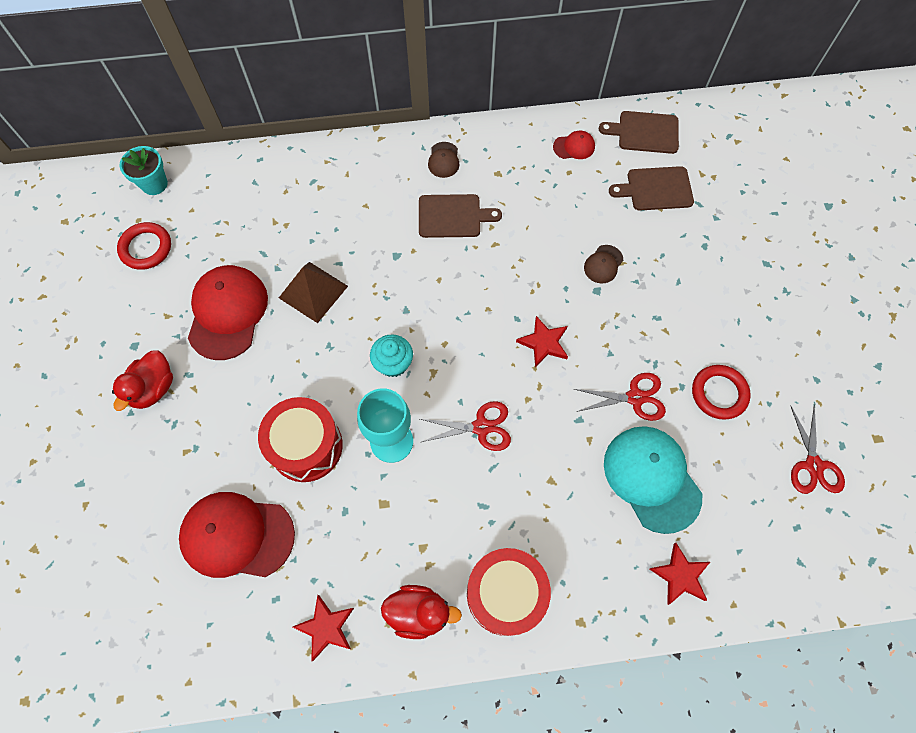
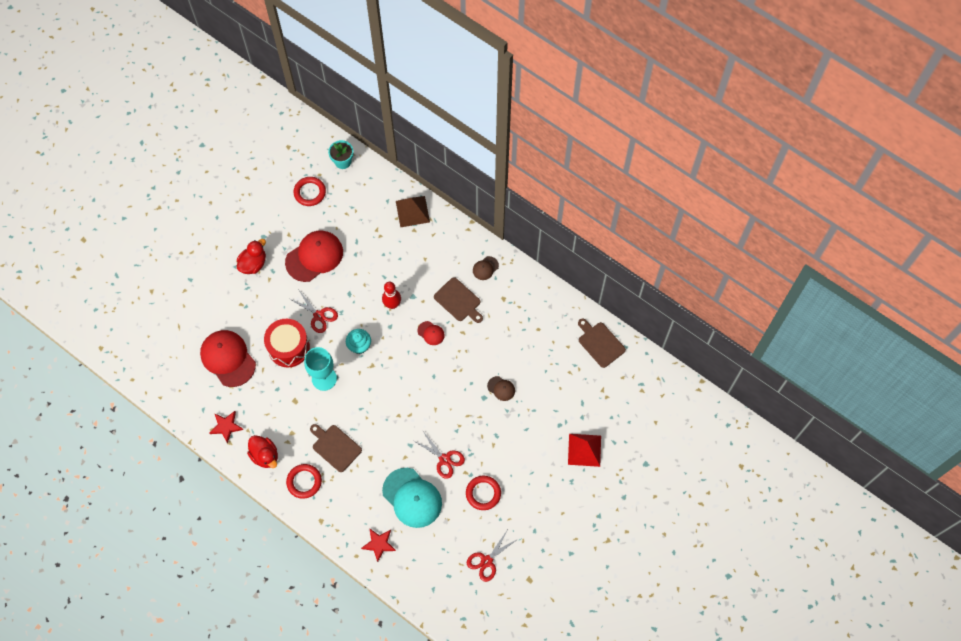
camera: 45 degrees right, 0 degrees up
red duck [112,351,173,411] -> red duck turned 150 degrees clockwise [237,239,266,274]
brown pyramid [279,262,348,323] -> brown pyramid moved to [396,196,430,227]
red scissors [420,401,511,451] -> red scissors moved to [290,289,338,333]
red drum [467,548,551,636] -> red ring [286,464,322,499]
red star [516,316,568,368] -> none
red cap [553,131,595,159] -> red cap moved to [418,321,445,345]
brown cap [584,245,623,283] -> brown cap turned 135 degrees counterclockwise [487,376,515,401]
turquoise cap [604,426,702,534] -> turquoise cap turned 120 degrees clockwise [382,468,442,528]
brown cutting board [609,166,694,210] -> brown cutting board moved to [310,424,362,472]
none -> red bowling pin [382,282,401,309]
none -> red pyramid [568,434,601,467]

